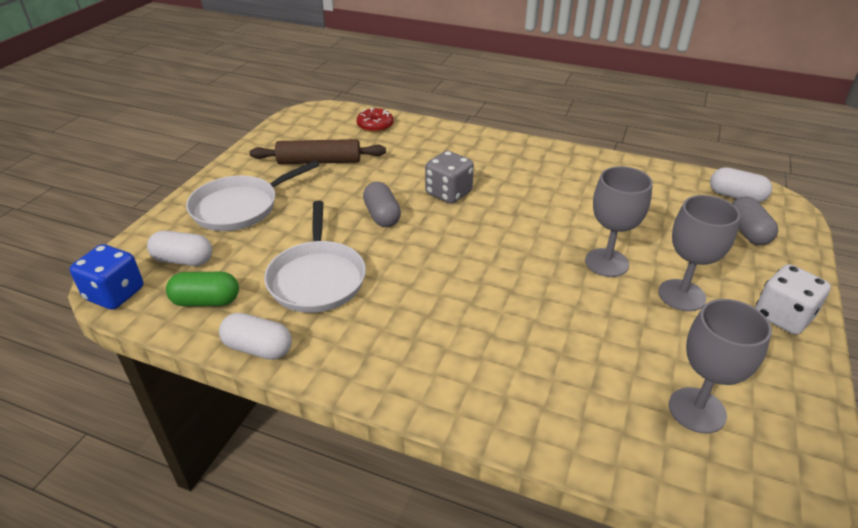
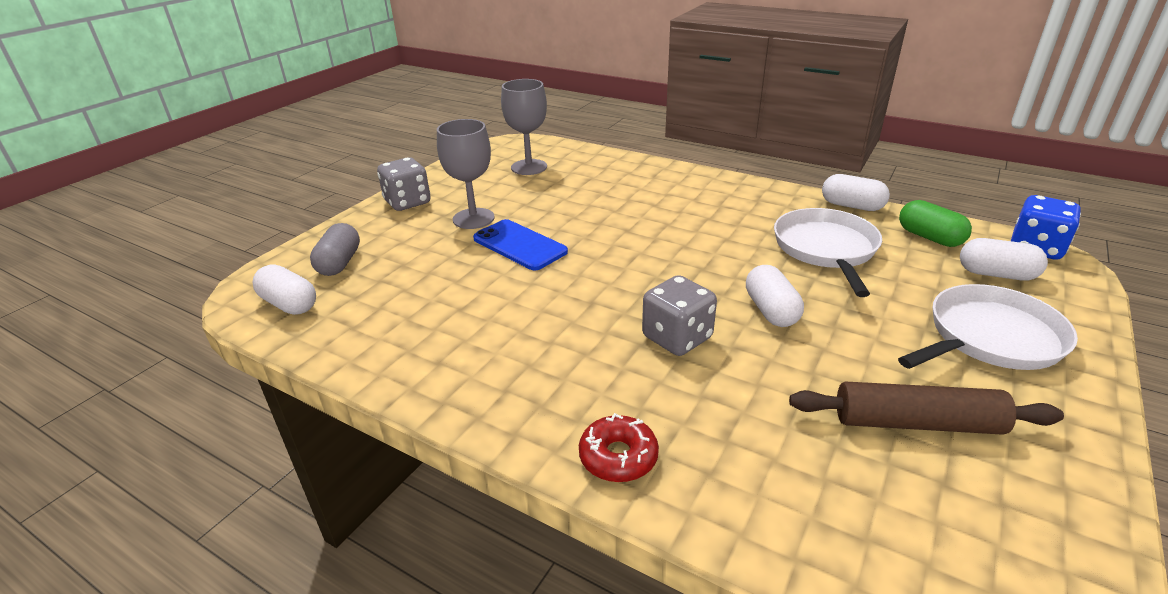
camera: 170 degrees left, 5 degrees down
green capsule [166,272,239,306] -> green capsule turned 45 degrees clockwise [899,200,972,247]
red donut [356,107,394,132] -> red donut moved to [579,413,659,482]
grey capsule [363,182,401,227] -> white capsule [746,265,804,327]
grey goblet [585,166,653,277] -> blue phone [473,219,568,270]
white dice [755,264,831,335] -> grey dice [377,157,431,211]

